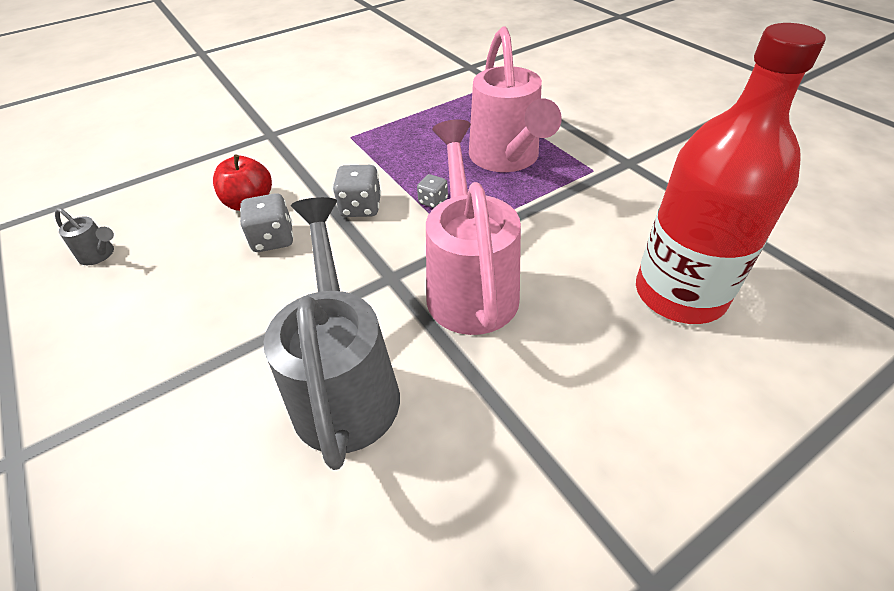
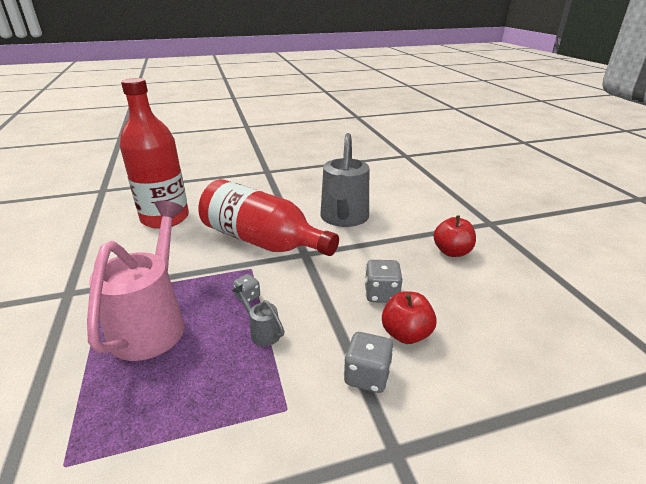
camera: 165 degrees left, 15 degrees down
grey watering can [55,207,114,265] -> grey watering can moved to [232,284,285,346]
grey dice [333,165,381,217] -> grey dice moved to [344,332,394,393]
pink watering can [426,119,521,335] -> red bottle [198,179,339,256]
none -> red apple [433,216,476,257]

